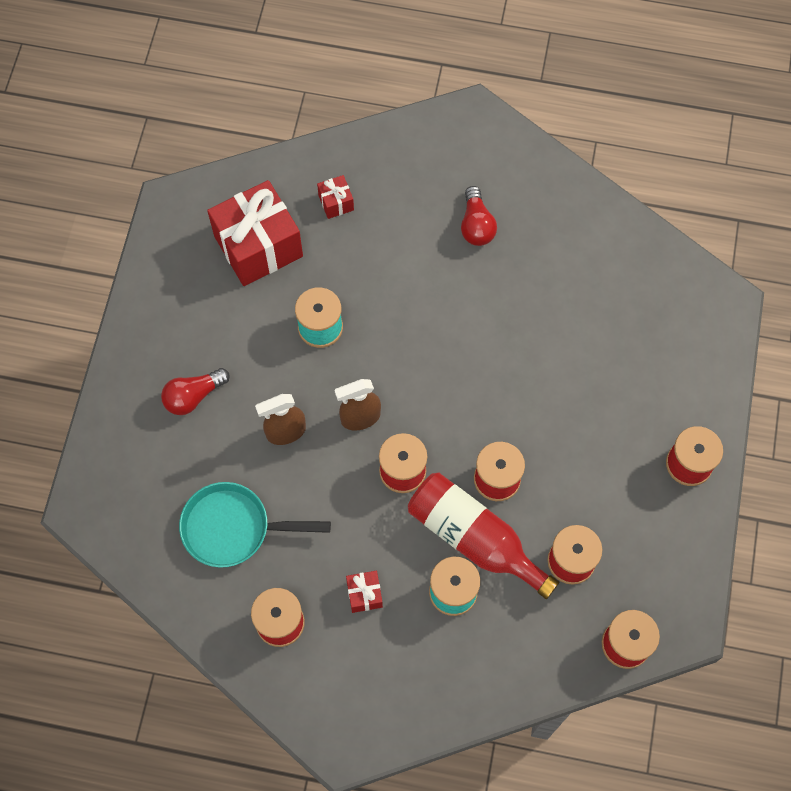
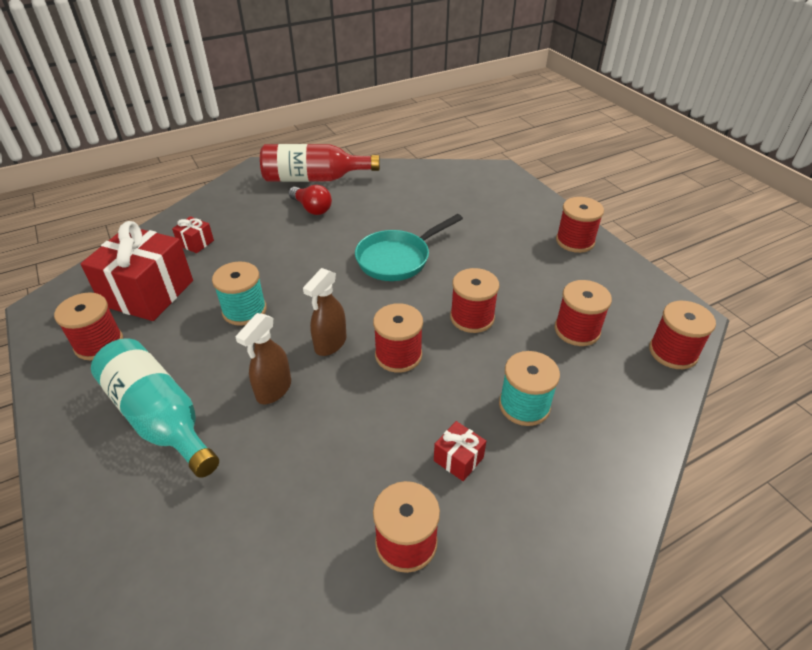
camera: 40 degrees left, 25 degrees down
red light bulb [161,368,230,415] -> turquoise bottle [91,338,219,478]
turquoise pan [179,482,331,568] -> turquoise pan moved to [355,214,463,281]
red bottle [408,472,559,599] -> red bottle moved to [260,144,380,182]
none -> red spool [54,292,123,360]

